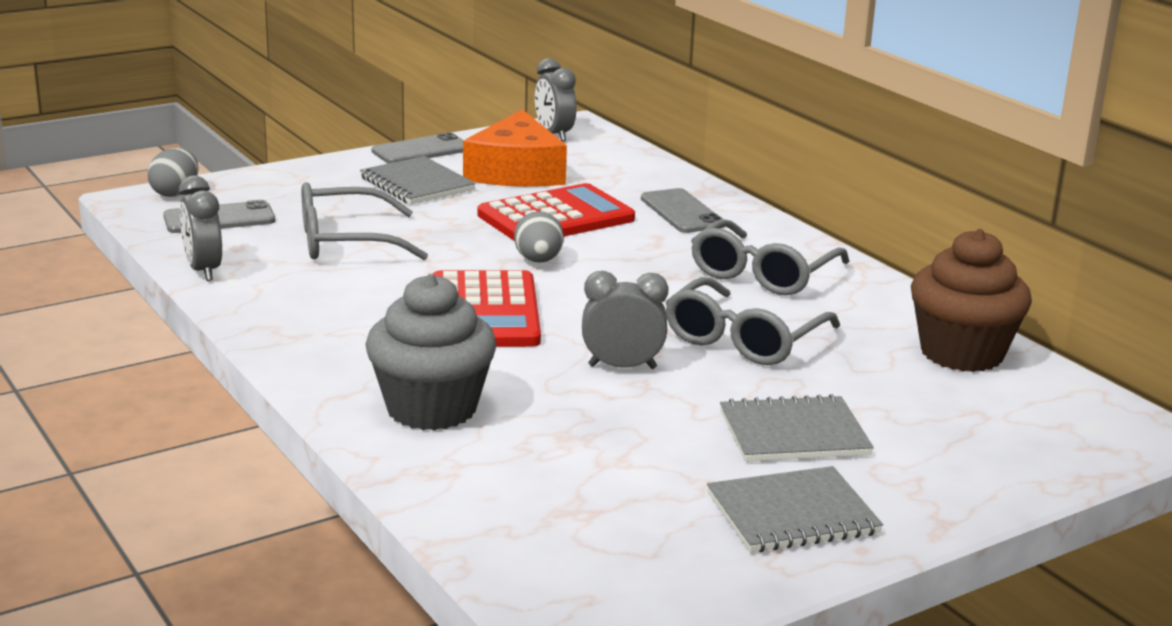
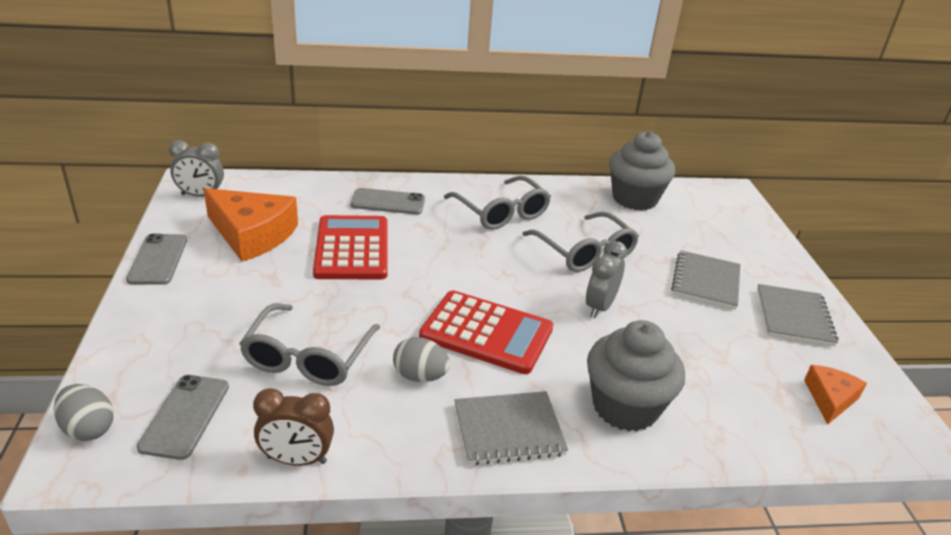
camera: 65 degrees left, 10 degrees up
grey clock [179,176,222,281] -> brown clock [253,388,334,466]
grey notebook [360,156,476,205] -> grey notebook moved to [454,391,568,465]
grey egg [514,211,564,263] -> grey egg moved to [393,337,450,382]
brown cupcake [911,229,1032,372] -> grey cupcake [609,131,675,211]
none -> orange cheese [804,365,867,425]

